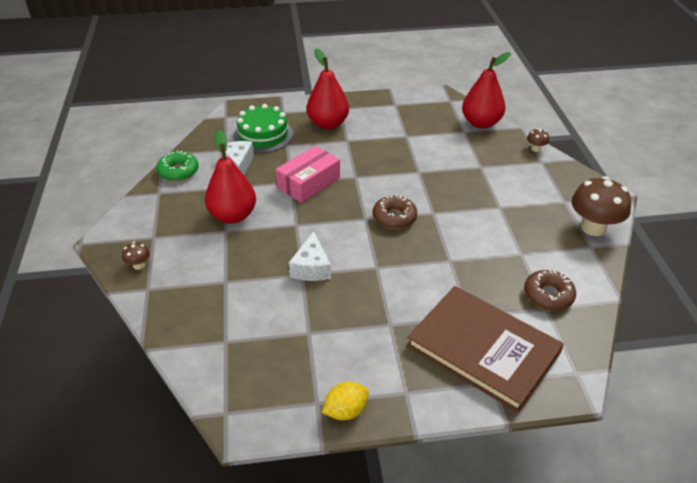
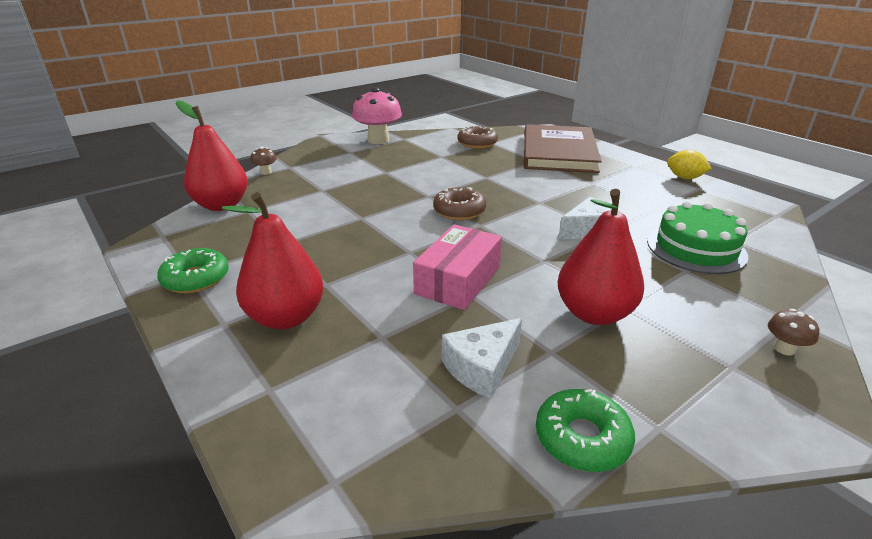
camera: 120 degrees left, 10 degrees down
green cake [233,104,293,153] -> green cake moved to [647,201,748,274]
pink box [276,146,340,203] -> pink box turned 75 degrees counterclockwise [413,224,502,310]
brown mushroom [571,176,631,236] -> pink mushroom [352,87,402,144]
none -> green donut [157,248,229,293]

